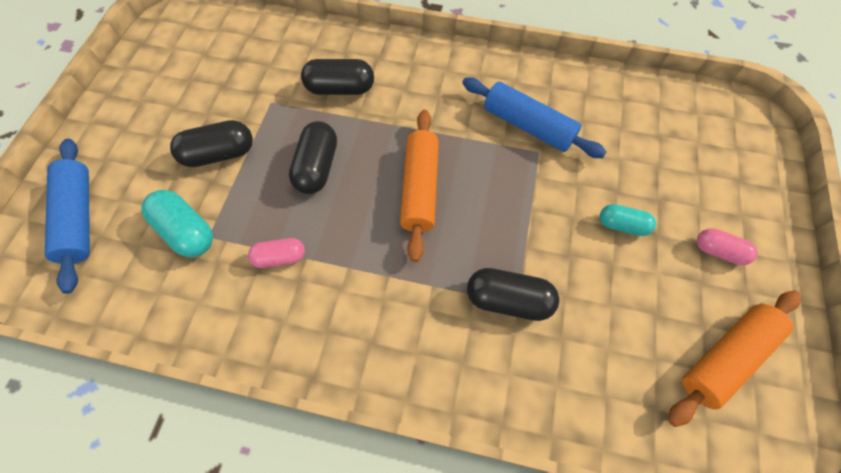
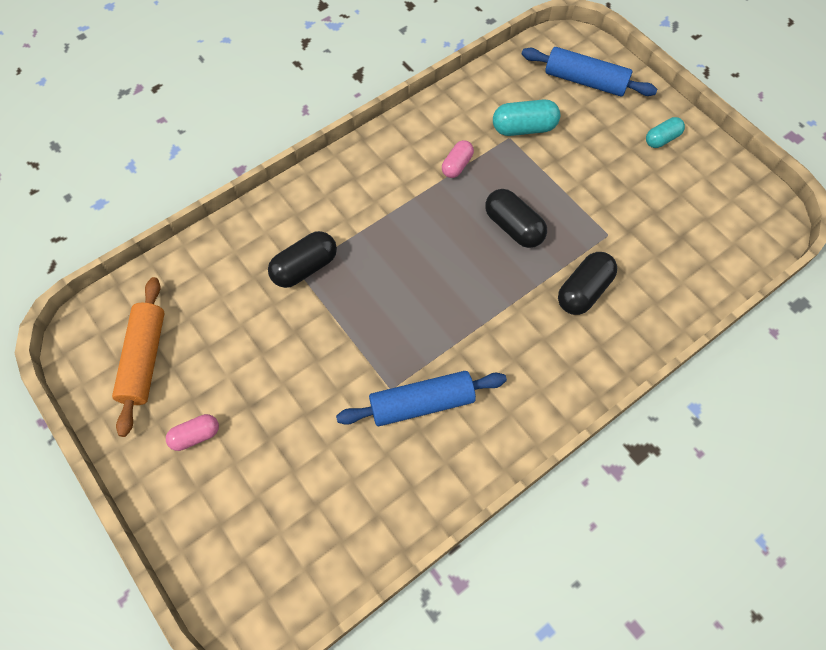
camera: 130 degrees right, 0 degrees up
black capsule [170,120,253,167] -> none
orange rolling pin [400,110,439,262] -> none
turquoise capsule [600,204,656,236] -> turquoise capsule moved to [646,117,685,148]

